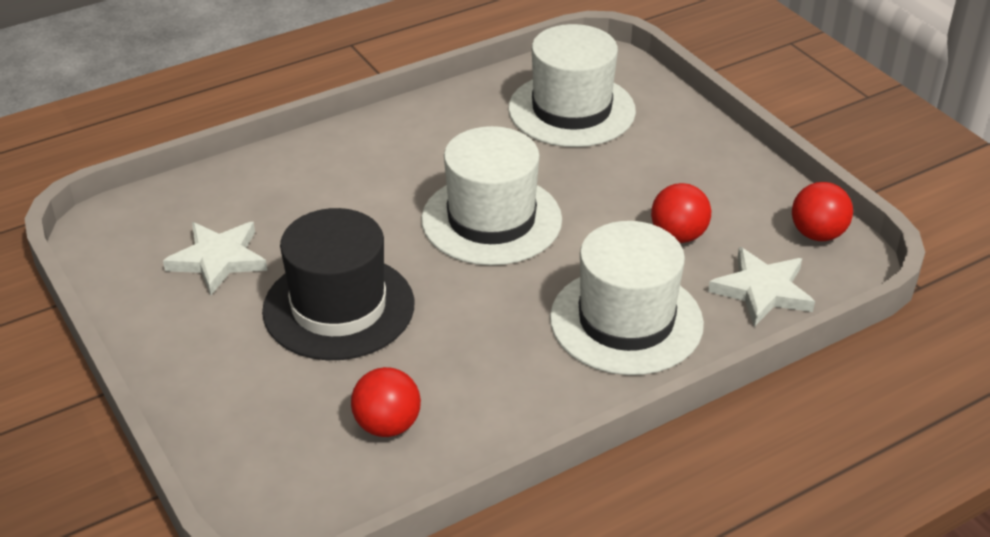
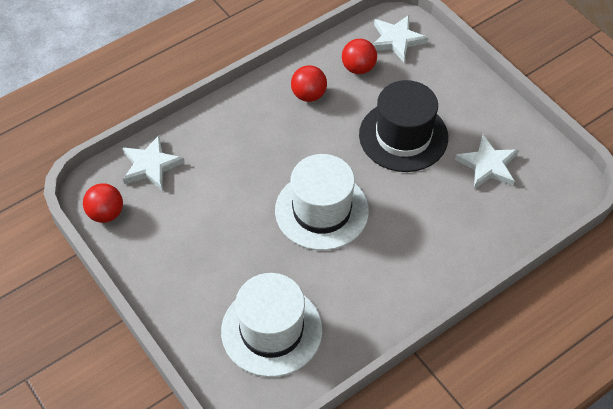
camera: 175 degrees right, 15 degrees up
white hat [550,221,704,375] -> none
red ball [651,183,711,243] -> red ball moved to [291,65,327,102]
none -> white star [373,15,428,62]

